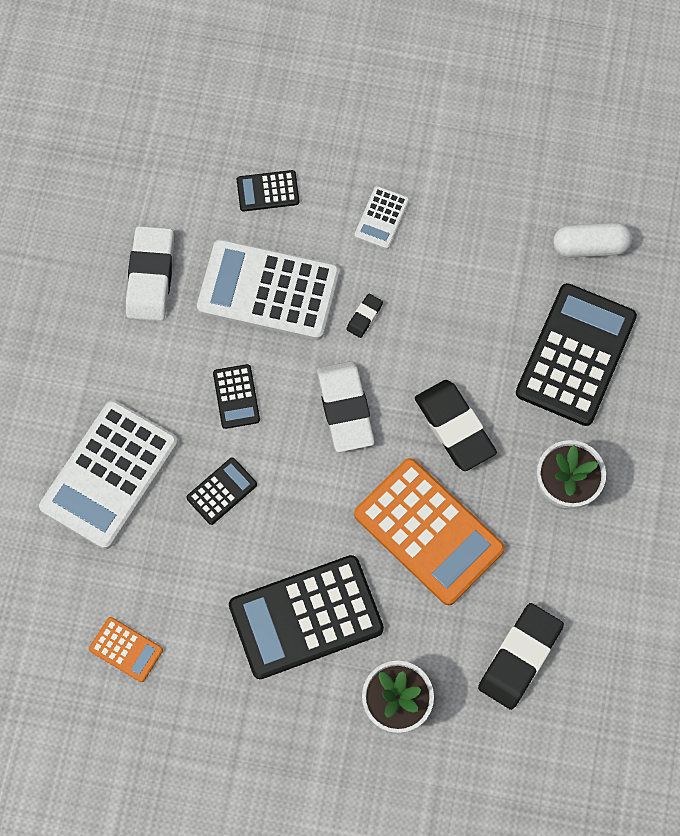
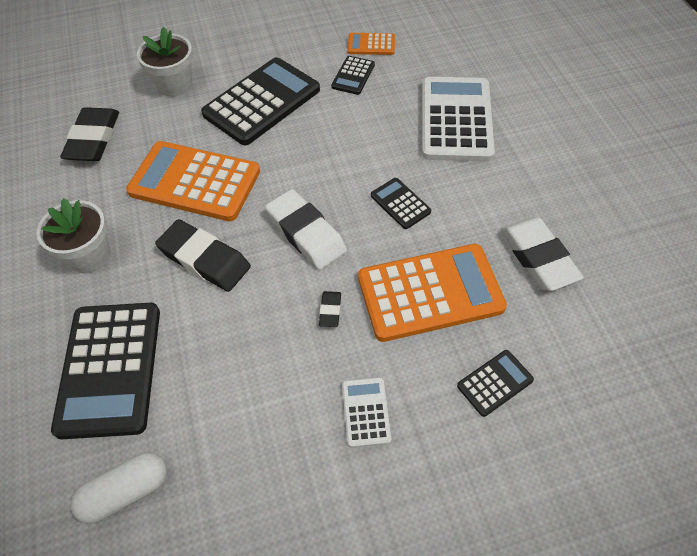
camera: 155 degrees right, 15 degrees down
black calculator [186,457,257,525] -> black calculator moved to [331,56,375,95]
white calculator [197,239,340,340] -> orange calculator [358,244,507,342]

